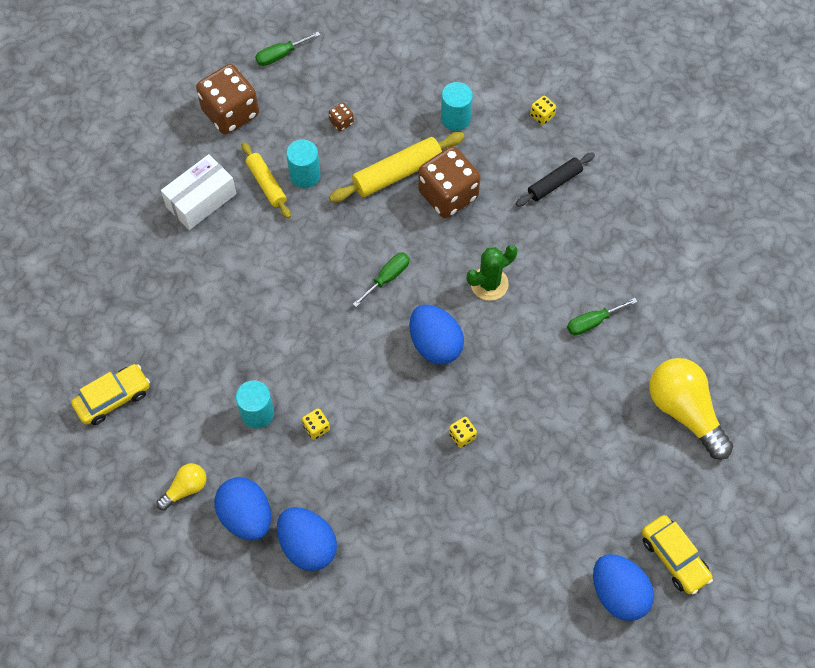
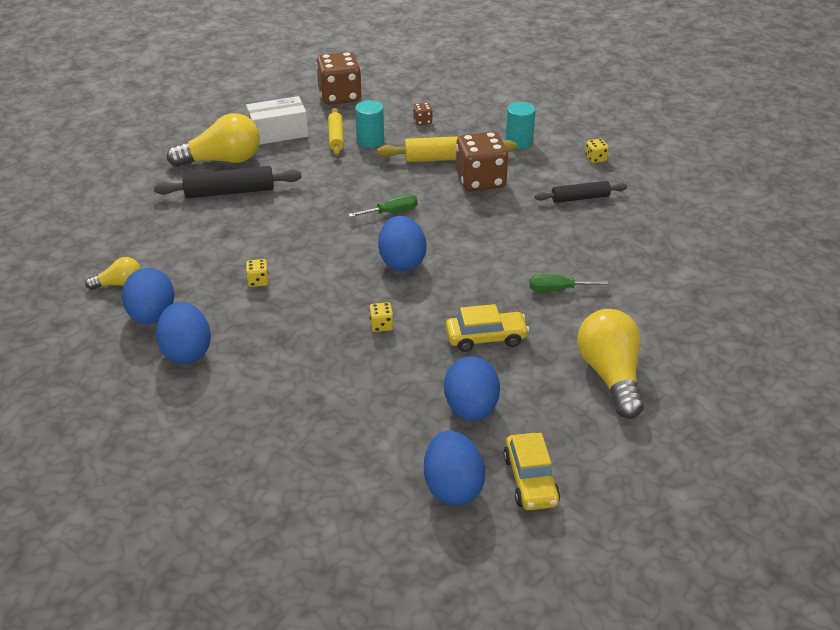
camera: 25 degrees right, 25 degrees down
yellow car [71,364,150,425] -> yellow car moved to [446,304,529,352]
turquoise cylinder [236,380,274,428] -> none
green screwdriver [255,32,320,66] -> none
green cactus [467,245,517,301] -> none
none -> black rolling pin [154,166,302,198]
none -> yellow light bulb [167,113,260,167]
none -> blue egg [444,356,500,421]

